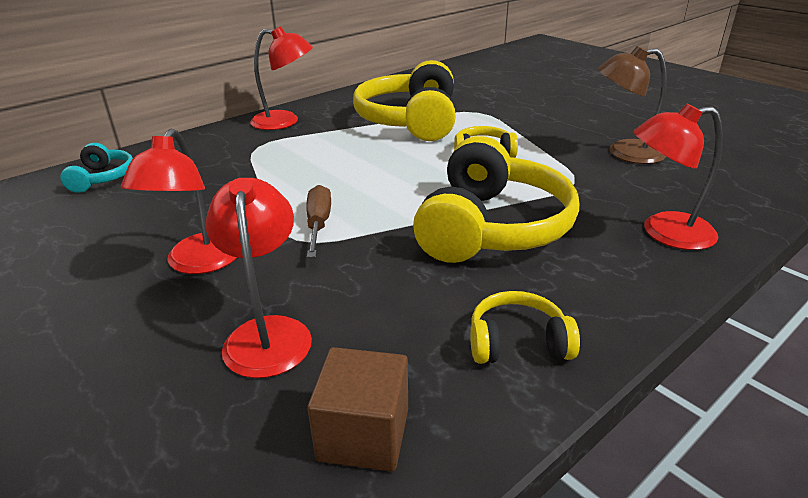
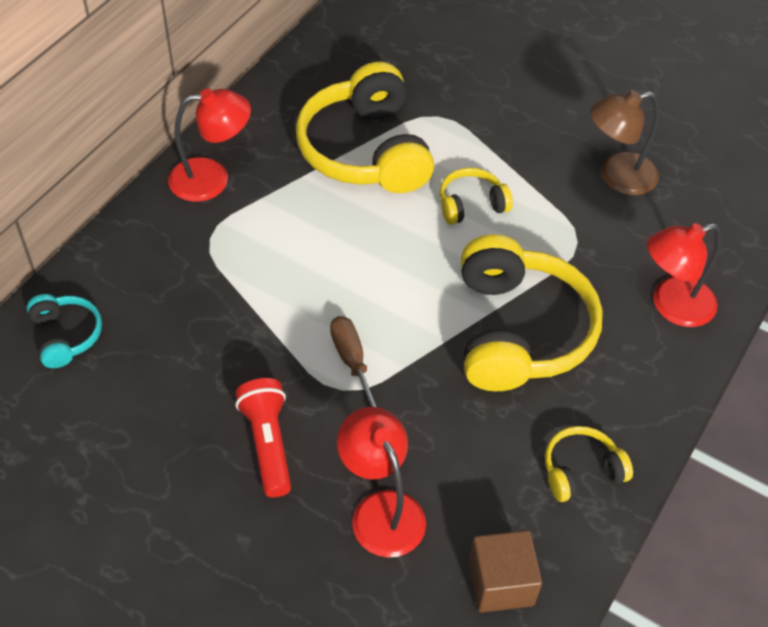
camera: 20 degrees left, 20 degrees up
red lamp [121,128,237,274] -> red flashlight [235,378,291,497]

